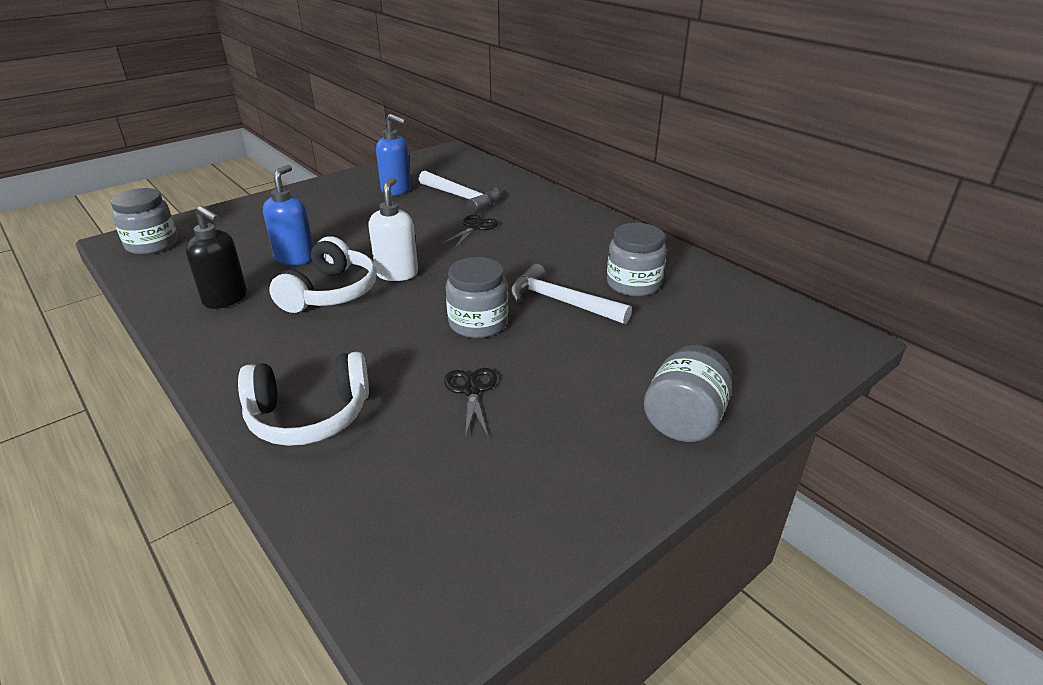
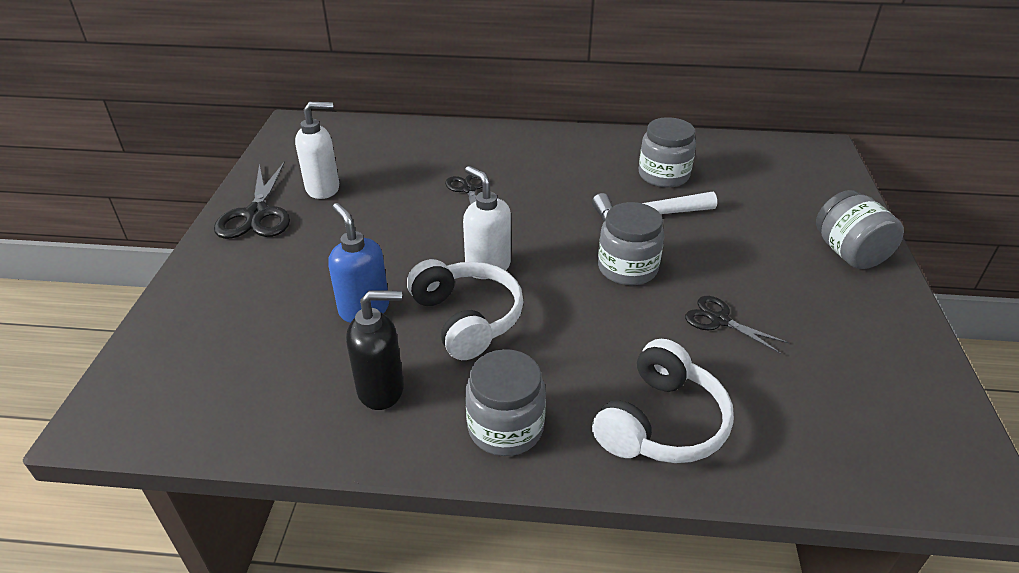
camera: 45 degrees left, 5 degrees up
grey jar [111,188,178,254] -> grey jar moved to [465,349,546,456]
blue soap dispenser [376,114,412,195] -> white soap dispenser [295,102,339,199]
white hammer [419,171,500,213] -> none
none -> black scissors [214,161,290,239]

